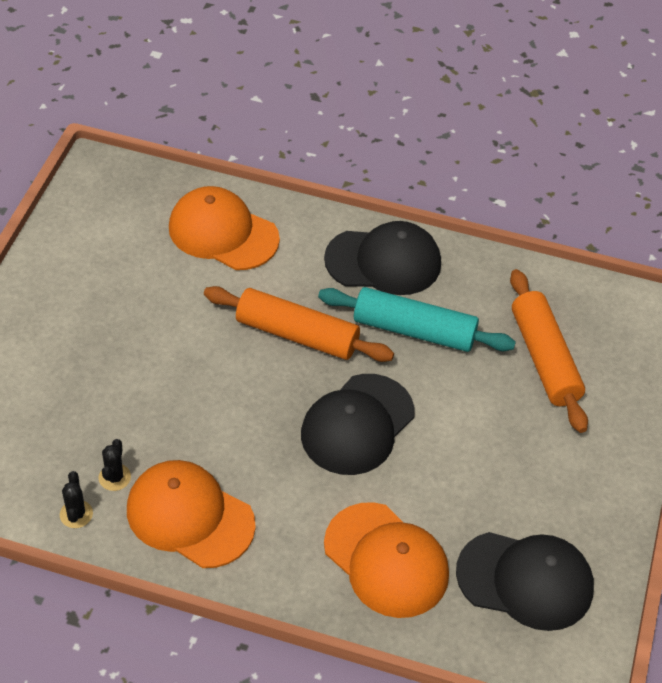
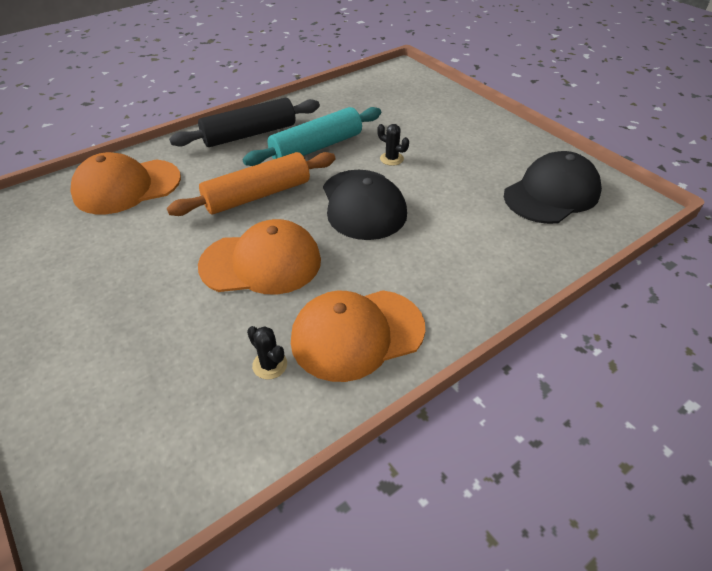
camera: 50 degrees left, 5 degrees down
black cactus [60,471,93,528] -> black cactus moved to [377,124,409,166]
black cap [324,221,441,295] -> black rolling pin [169,98,320,147]
orange cap [324,502,449,618] -> orange cap moved to [198,219,321,295]
orange rolling pin [510,269,588,433] -> none

